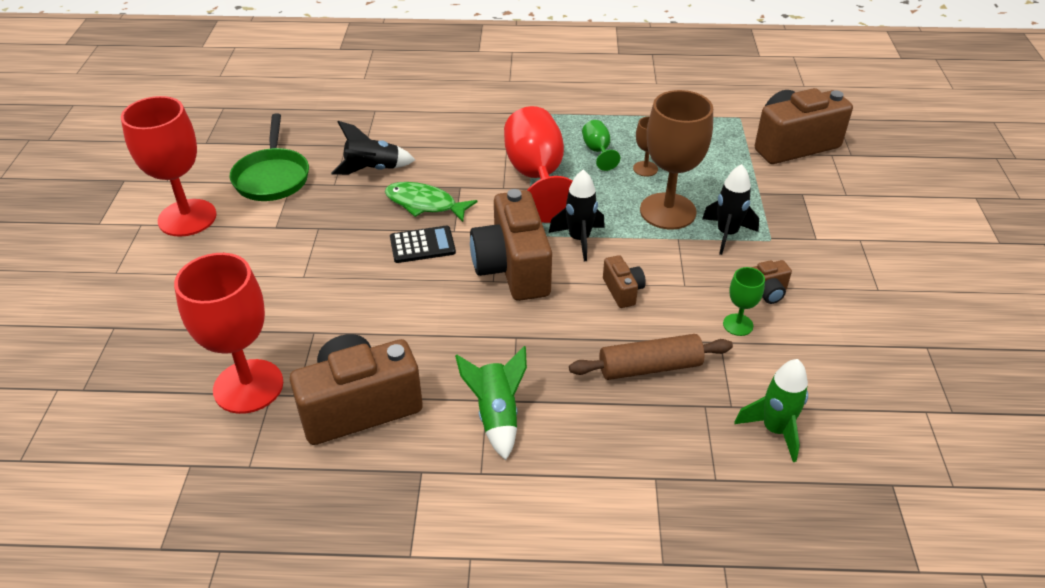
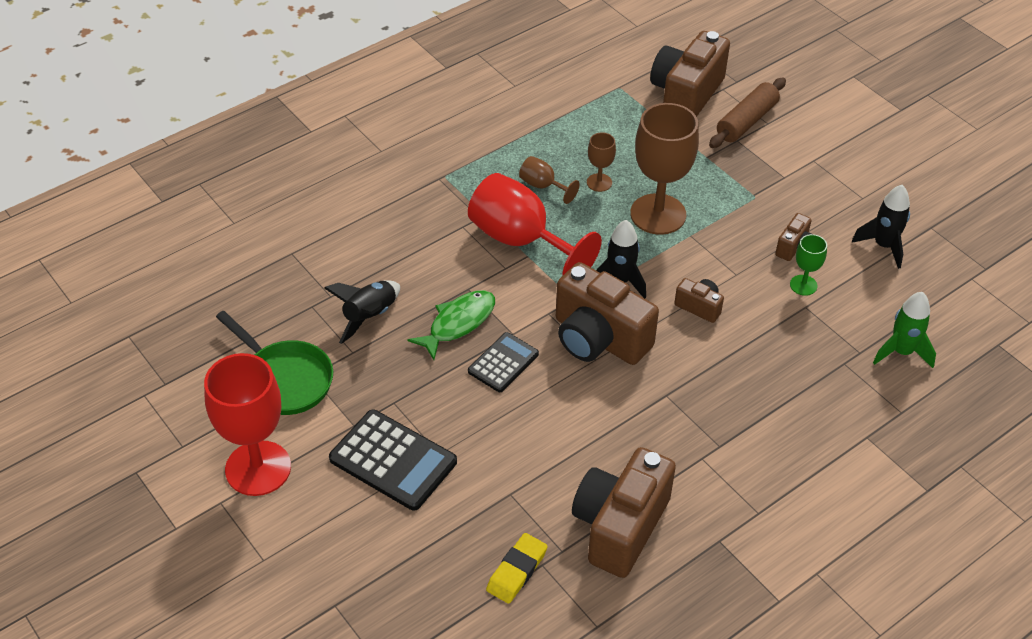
camera: 40 degrees left, 5 degrees up
red goblet [174,253,283,414] -> yellow eraser [486,533,548,604]
green fish [385,182,477,222] -> green fish turned 150 degrees clockwise [407,290,495,360]
green rocket [455,346,527,460] -> none
brown rolling pin [569,334,733,380] -> brown rolling pin moved to [709,78,786,148]
green goblet [582,120,620,171] -> brown goblet [519,156,580,204]
black rocket [702,164,759,255] -> black rocket moved to [852,185,910,269]
none -> black calculator [329,409,457,511]

